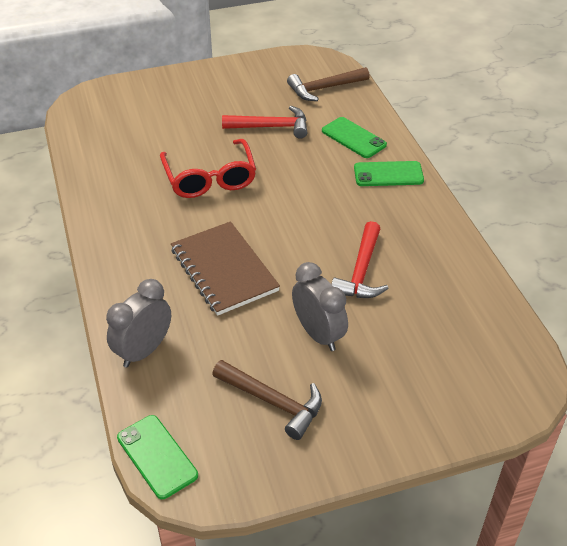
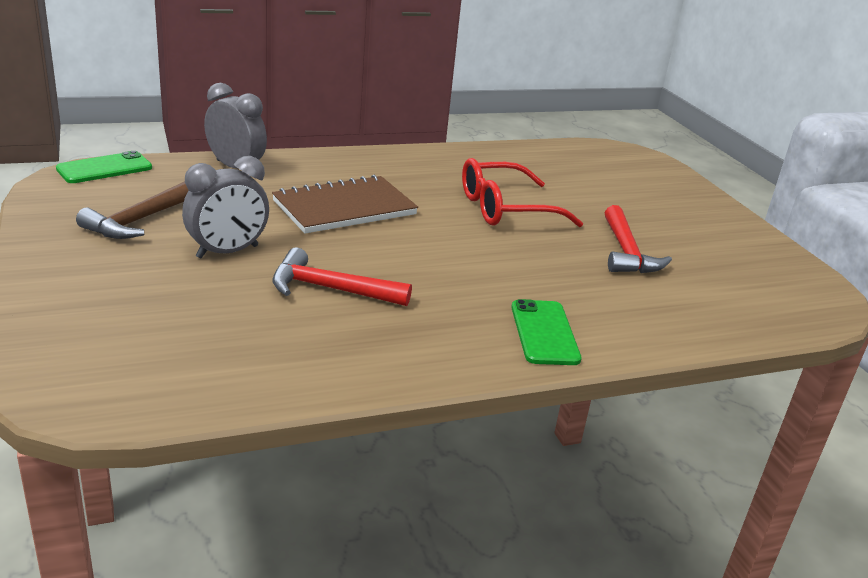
camera: 85 degrees right, 15 degrees down
brown hammer [287,67,369,101] -> none
green phone [322,117,387,158] -> none

